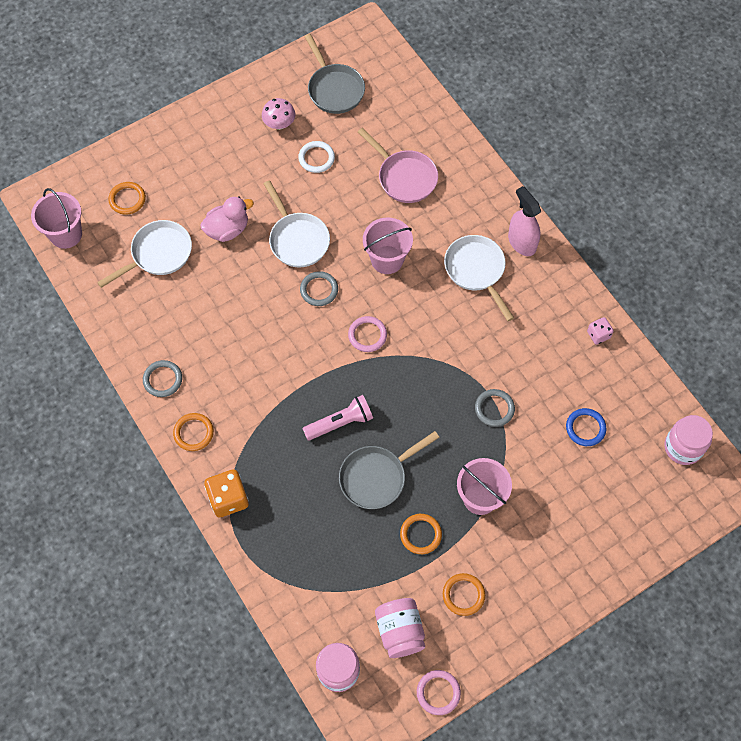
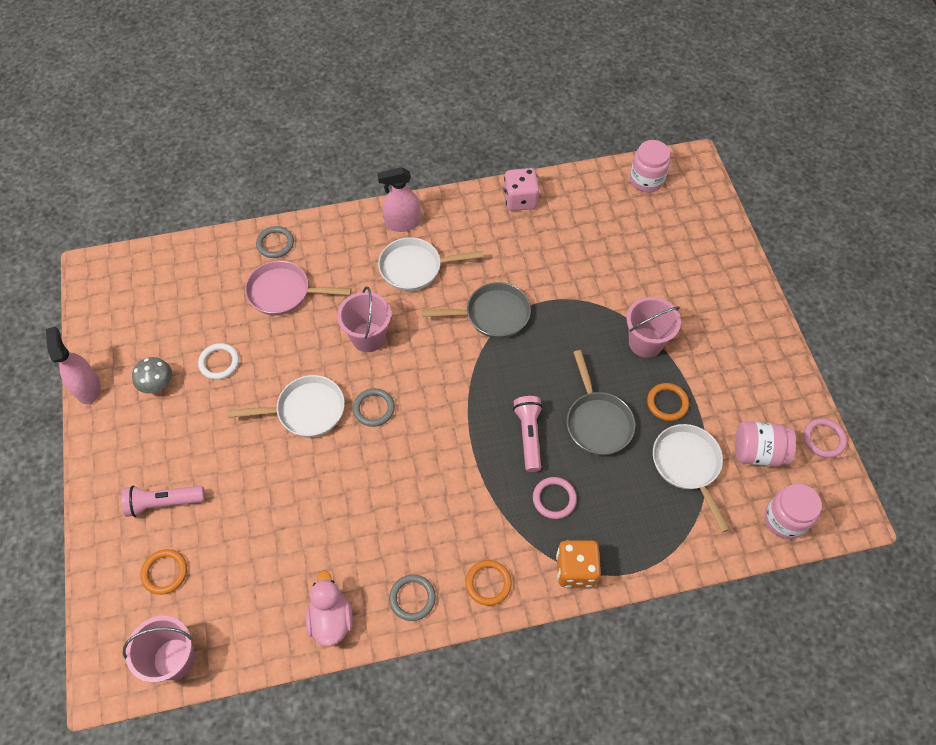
camera: 70 degrees left, 5 degrees down
white pan [97,220,192,288] -> white pan moved to [653,424,730,533]
pink duck [201,196,254,242] -> pink duck moved to [306,570,353,646]
pink mushroom [262,98,295,130] -> grey mushroom [132,357,172,394]
grey pan [305,34,365,114] -> grey pan moved to [422,282,531,338]
pink ring [348,316,387,352] -> pink ring moved to [533,477,577,519]
pink pan [358,128,438,203] -> pink pan turned 150 degrees counterclockwise [245,261,352,315]
orange ring [443,573,485,616] -> none
grey ring [475,389,515,427] -> grey ring moved to [256,226,294,258]
blue ring [566,408,607,446] -> none
pink dice [587,317,614,345] -> pink dice [504,168,539,211], size x1.74
none -> pink spray bottle [46,327,101,404]
none -> pink flashlight [122,486,205,517]

